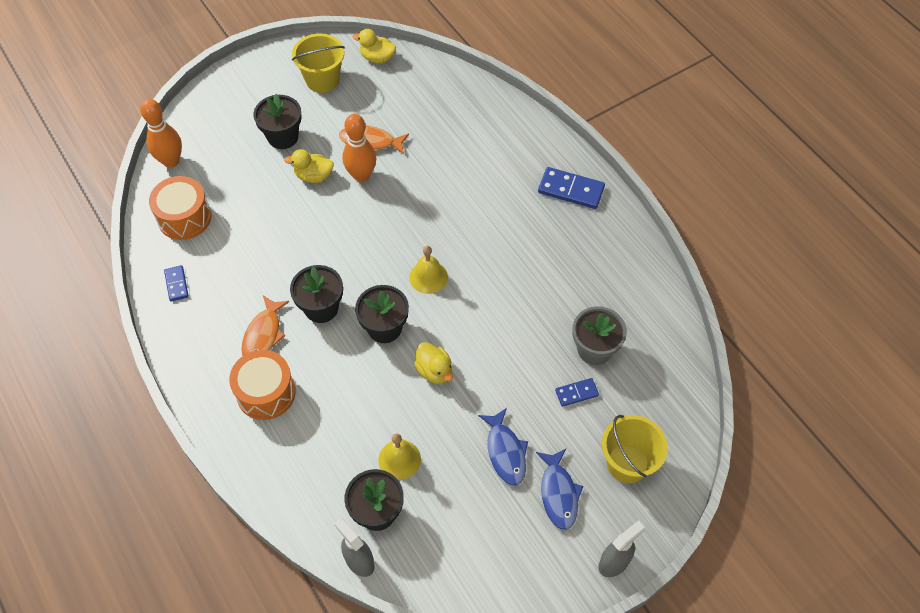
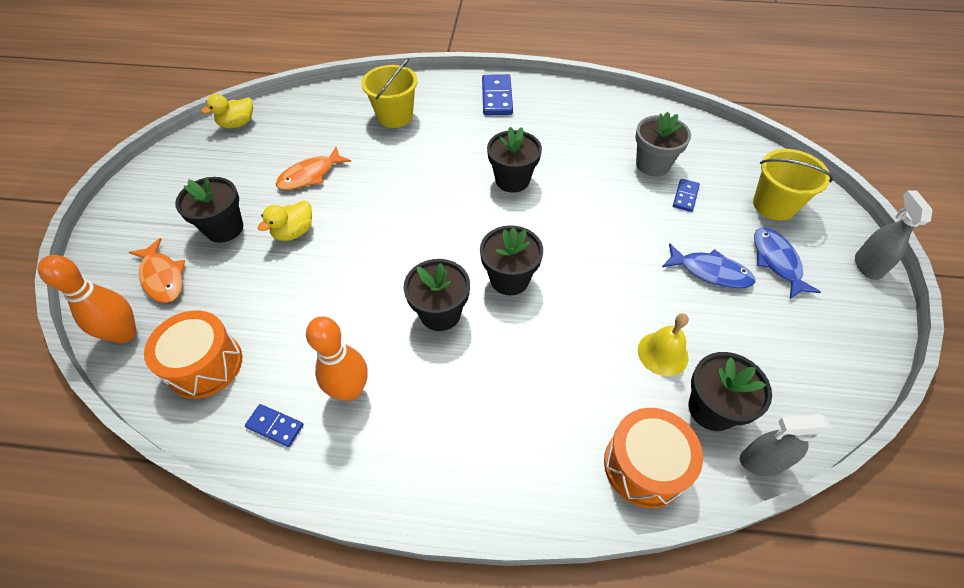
camera: 50 degrees left, 5 degrees down
orange drum [229,350,296,420] -> orange drum moved to [604,408,703,508]
orange fish [242,295,289,356] -> orange fish moved to [129,238,185,303]
yellow bucket [292,34,345,93] -> yellow bucket moved to [361,58,418,128]
orange bowling pin [342,114,377,182] -> orange bowling pin moved to [306,316,368,401]
yellow bell [410,246,448,294] -> none
yellow duck [414,342,453,384] -> none
blue fish [536,449,583,530] -> blue fish turned 135 degrees counterclockwise [754,228,821,299]
blue domino [538,167,605,209] -> blue domino turned 60 degrees counterclockwise [482,74,513,115]
none -> black flower pot [487,127,542,193]

